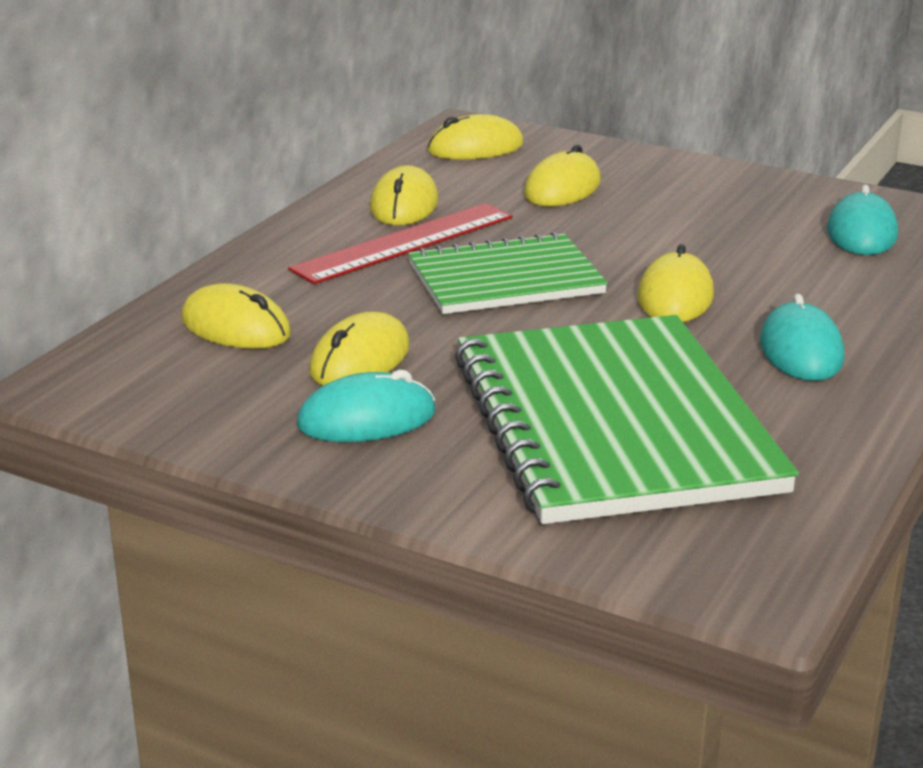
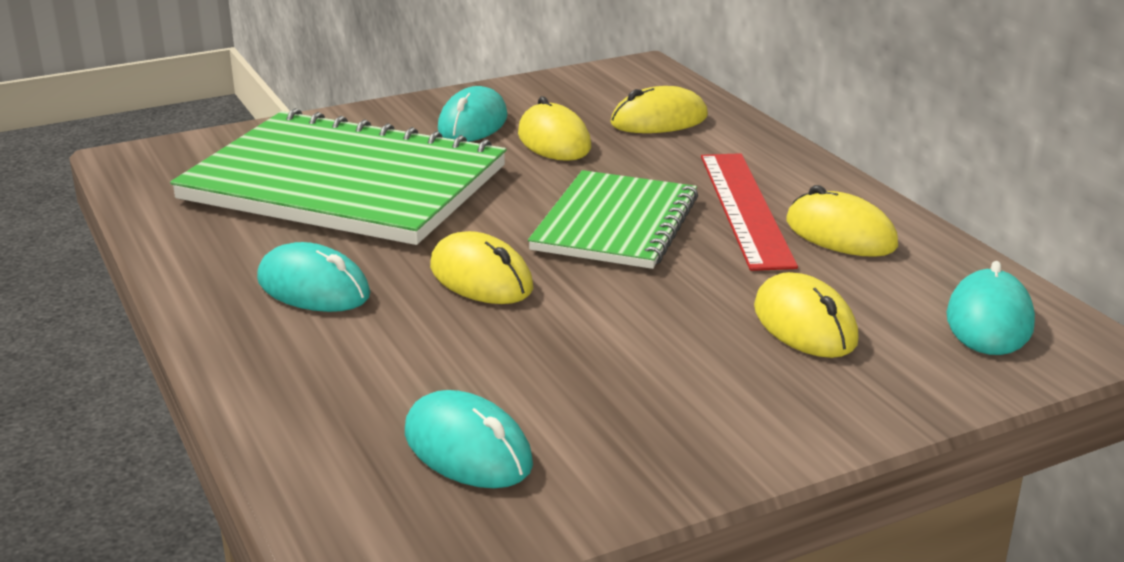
camera: 125 degrees right, 0 degrees up
yellow mouse [427,114,524,160] -> turquoise mouse [947,261,1035,355]

